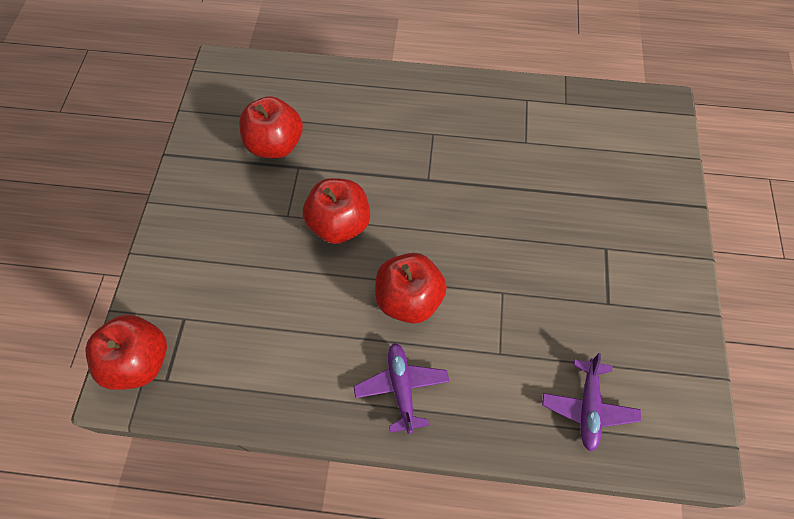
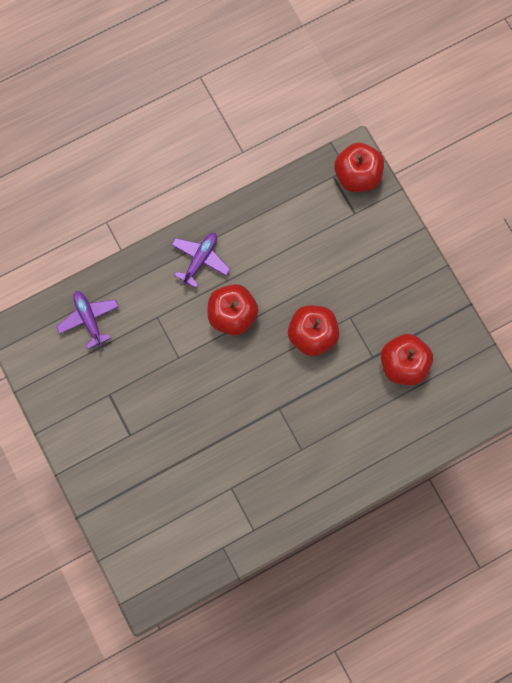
camera: 145 degrees right, 15 degrees up
purple plane [354,343,449,434] -> purple plane turned 105 degrees counterclockwise [171,233,230,288]

